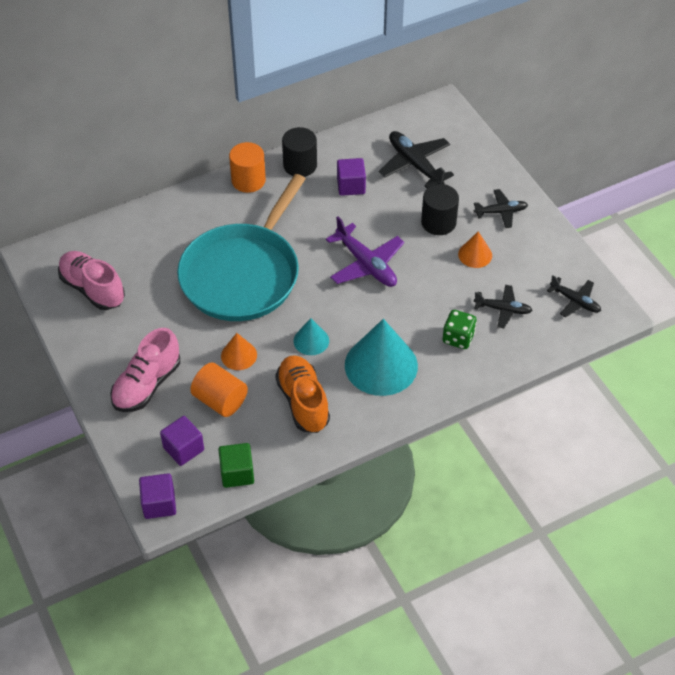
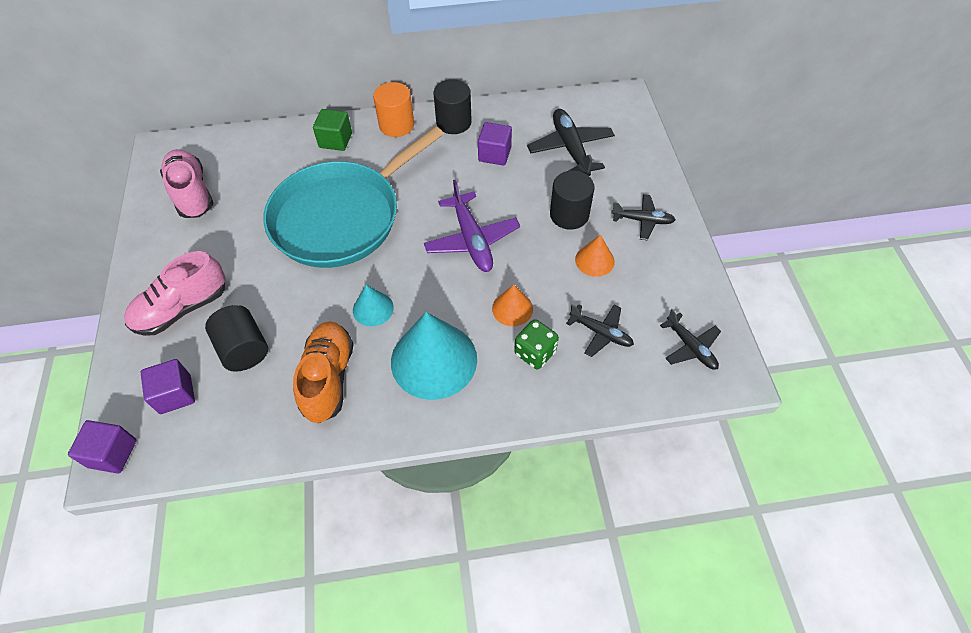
camera: 20 degrees right, 5 degrees up
orange cylinder [190,362,248,417] -> black cylinder [205,305,268,372]
green cube [218,443,254,488] -> green cube moved to [313,109,352,151]
orange cone [221,333,257,370] -> orange cone moved to [492,284,533,326]

